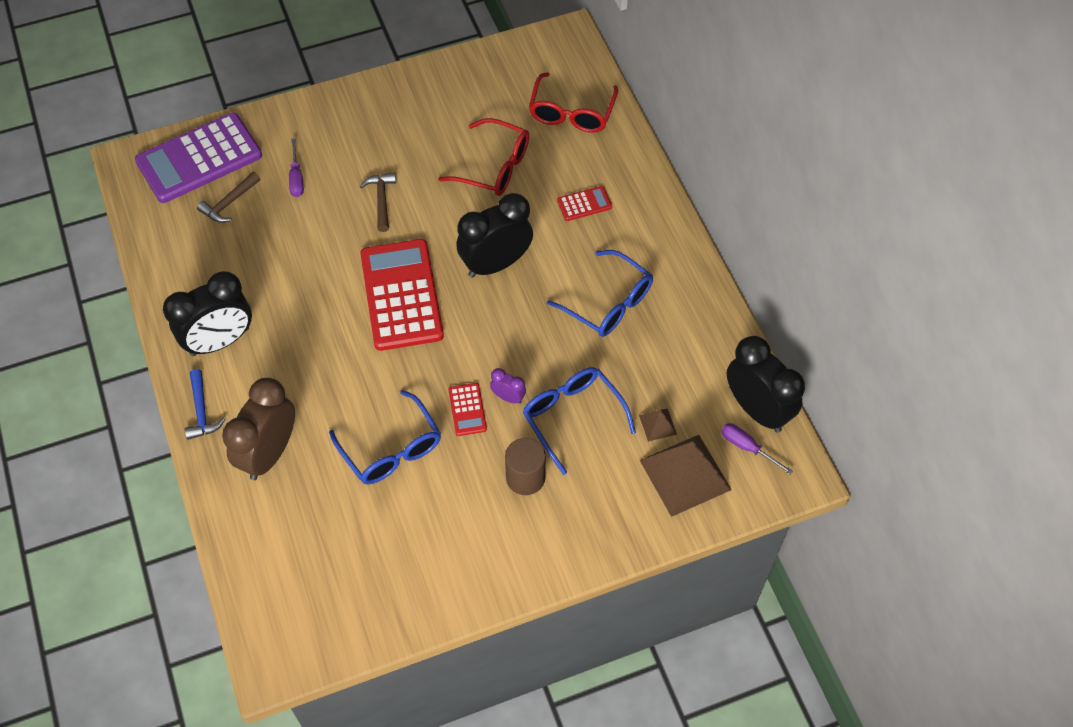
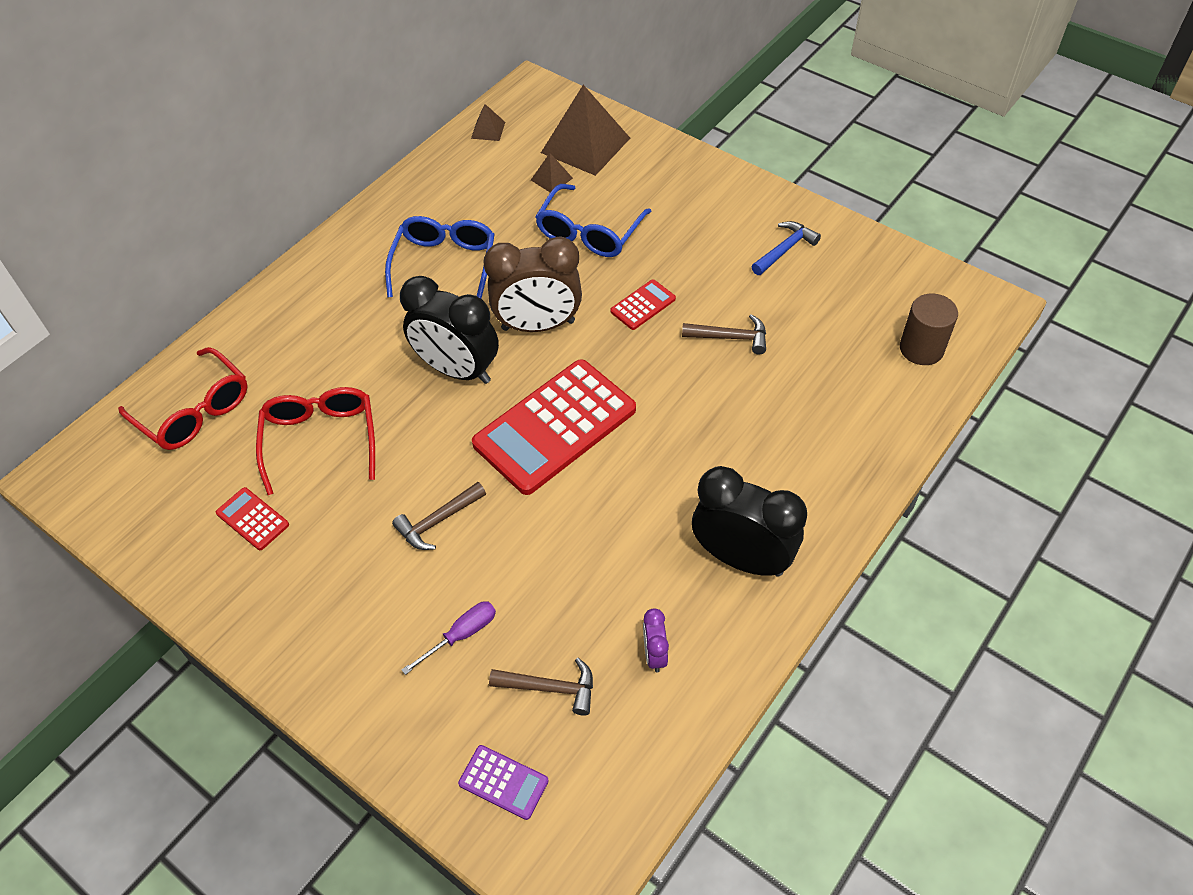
camera: 120 degrees left, 5 degrees down
purple calculator [135,112,262,203] -> purple calculator [458,745,549,820], size x0.44
blue hammer [185,369,226,440] -> blue hammer moved to [751,221,821,275]
brown clock [222,378,295,480] -> brown clock moved to [484,236,582,332]
blue glasses [329,390,441,484] -> brown hammer [682,314,766,354]
purple clock [490,368,526,404] -> purple clock moved to [643,608,669,673]
brown cylinder [505,438,546,495] -> brown cylinder moved to [900,293,958,365]
red glasses [529,72,618,133] -> red glasses turned 60 degrees clockwise [118,347,248,450]
red calculator [557,186,612,221] -> red calculator moved to [216,487,289,550]
purple screwdriver [721,423,793,475] -> none
black clock [727,336,805,433] -> brown pyramid [471,104,505,141]

